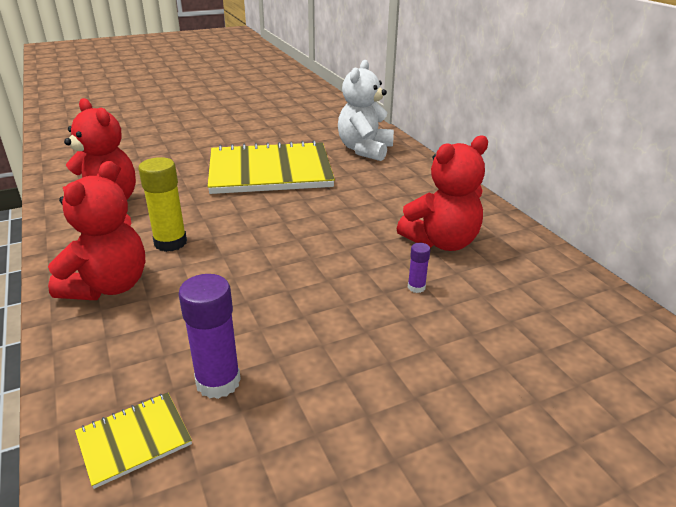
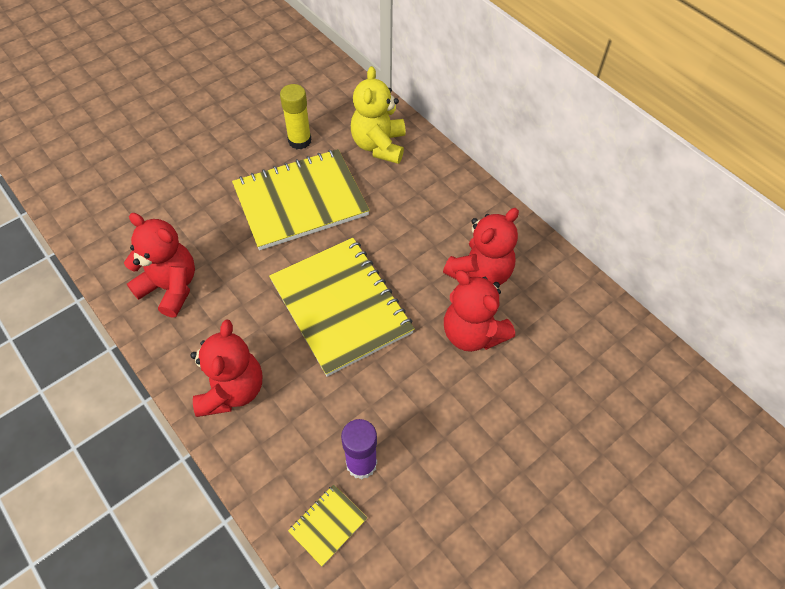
camera: 15 degrees left, 25 degrees up
yellow glue stick [138,157,187,252] -> yellow glue stick moved to [280,84,311,149]
white teddy bear [338,60,394,161] -> yellow teddy bear [351,66,406,164]
purple glue stick [408,243,430,293] -> red teddy bear [444,270,515,352]
none -> yellow notebook [269,238,415,377]

